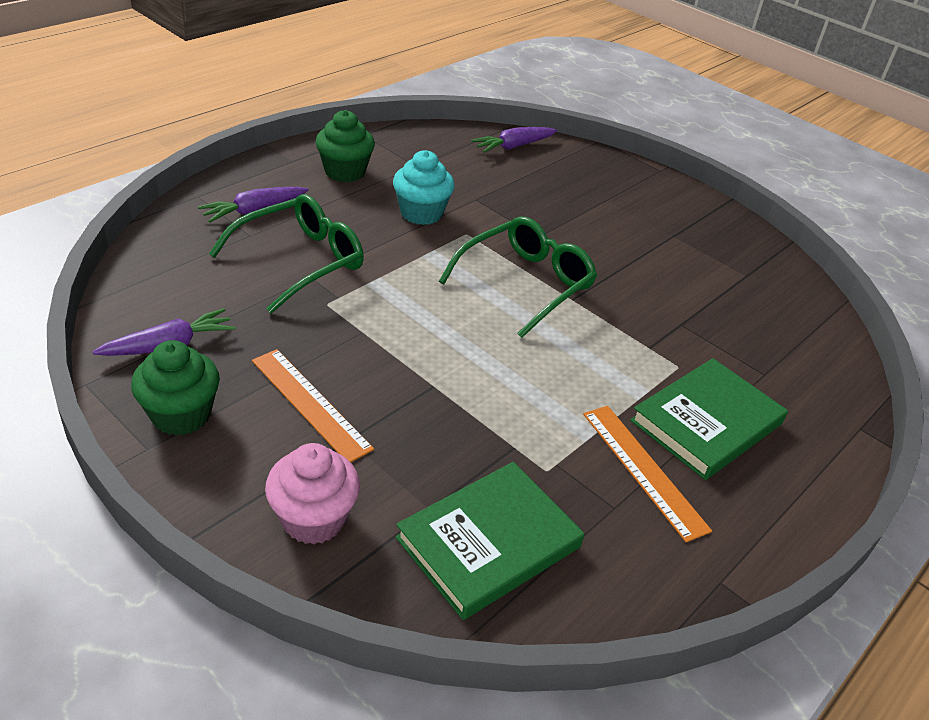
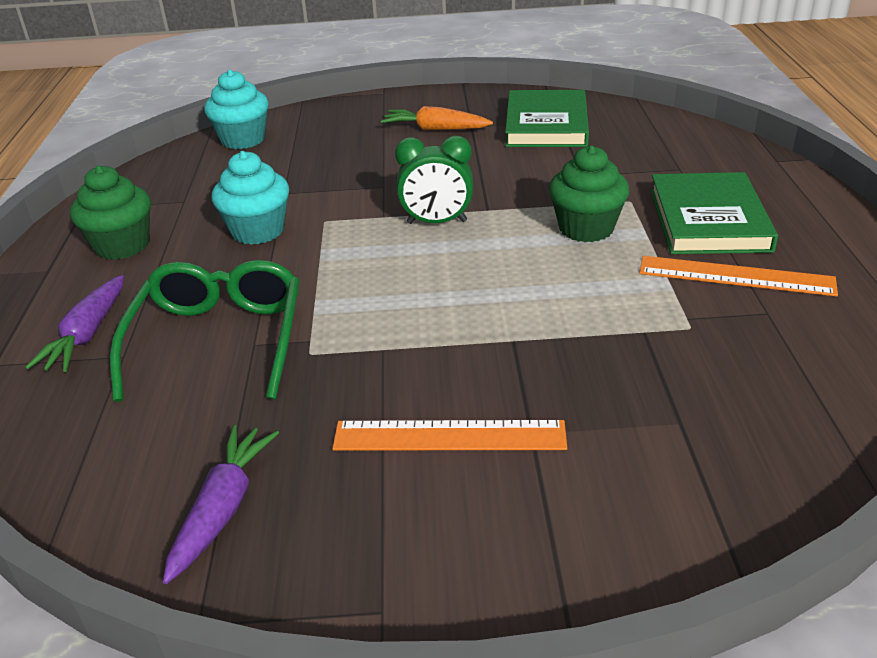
camera: 40 degrees left, 5 degrees down
green cupcake [131,340,220,436] -> green cupcake moved to [549,145,630,242]
pink cupcake [265,443,360,544] -> none
green book [396,462,584,620] -> green book moved to [505,90,589,147]
green glasses [439,216,597,338] -> green clock [395,135,473,224]
purple carrot [471,127,557,153] -> turquoise cupcake [204,69,268,149]
none -> orange carrot [381,106,493,130]

